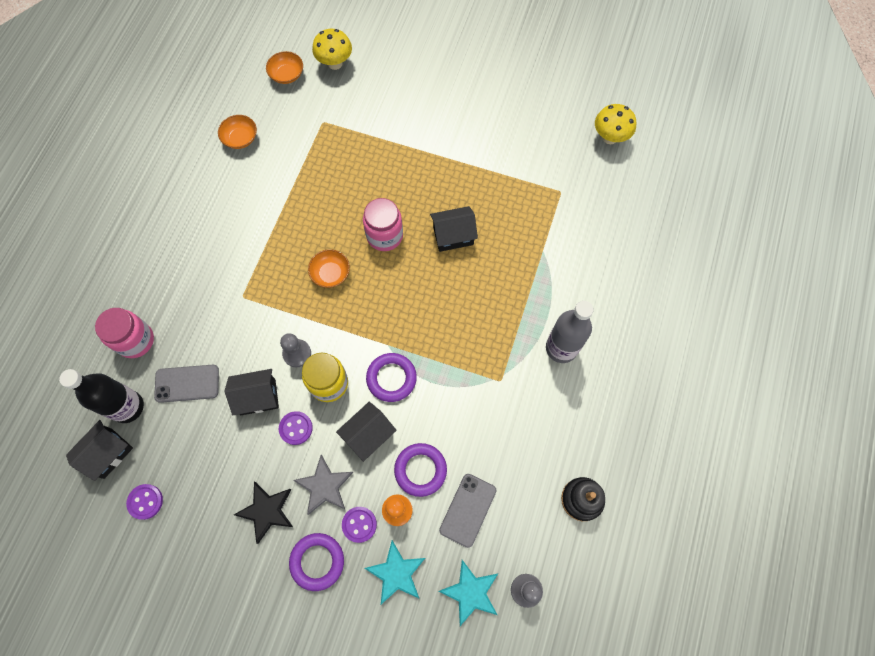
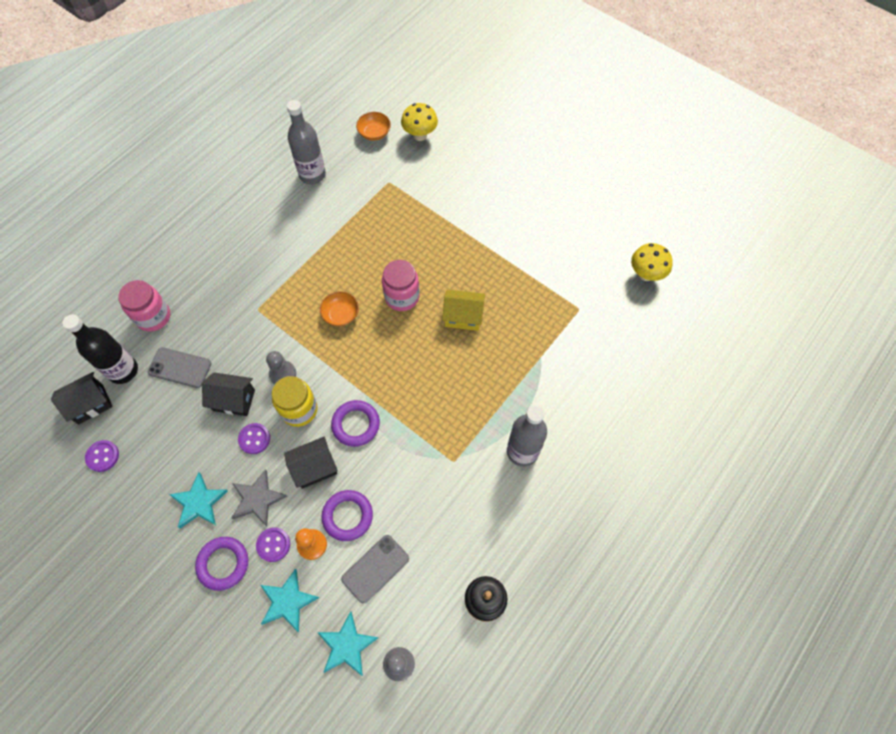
camera: 20 degrees right, 5 degrees down
orange bowl [218,115,257,149] -> grey bottle [287,100,326,184]
black star [234,482,293,544] -> turquoise star [169,472,228,528]
black house [430,206,478,252] -> yellow house [442,289,485,331]

